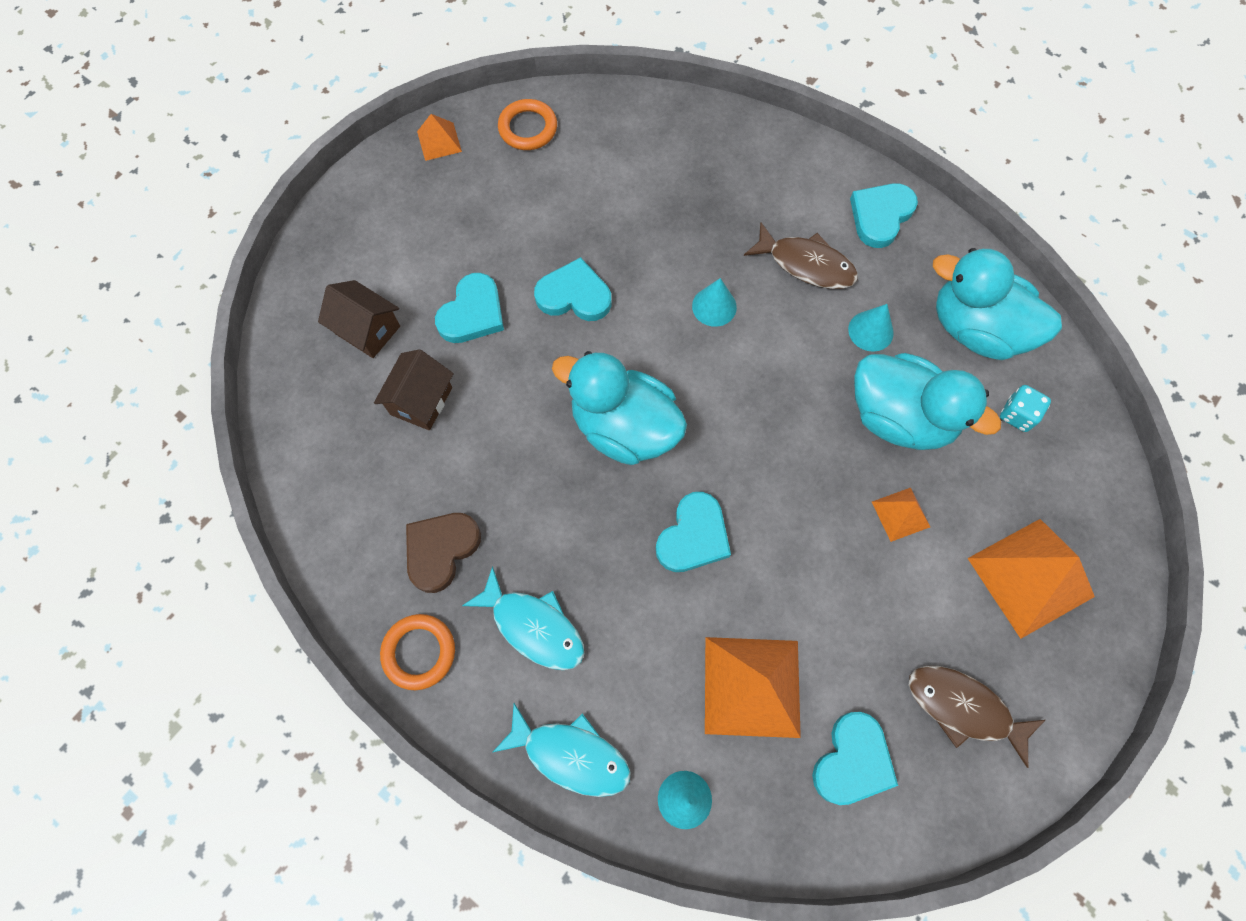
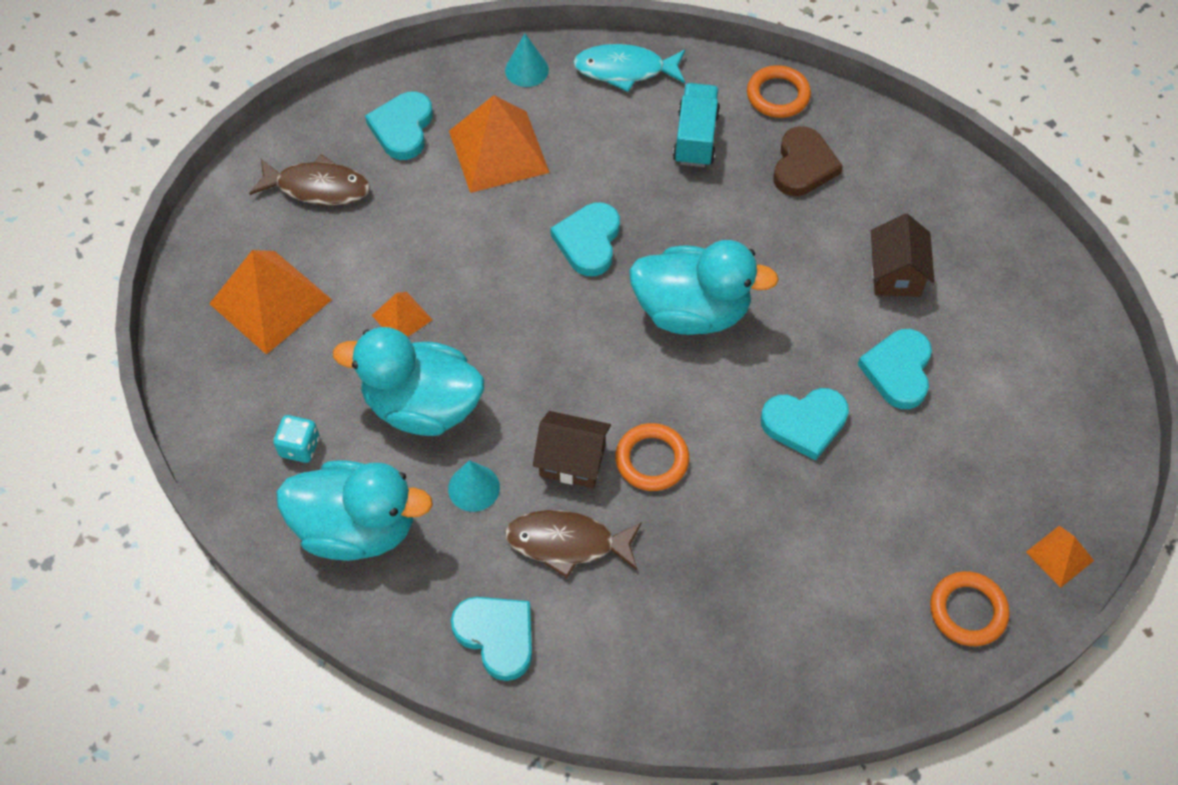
camera: 160 degrees right, 10 degrees down
brown house [318,280,400,358] -> brown house moved to [533,411,611,488]
turquoise fish [462,566,584,670] -> turquoise truck [673,83,720,167]
turquoise cone [692,278,737,327] -> orange ring [615,423,689,491]
turquoise heart [850,183,918,248] -> turquoise heart turned 60 degrees counterclockwise [451,597,532,681]

